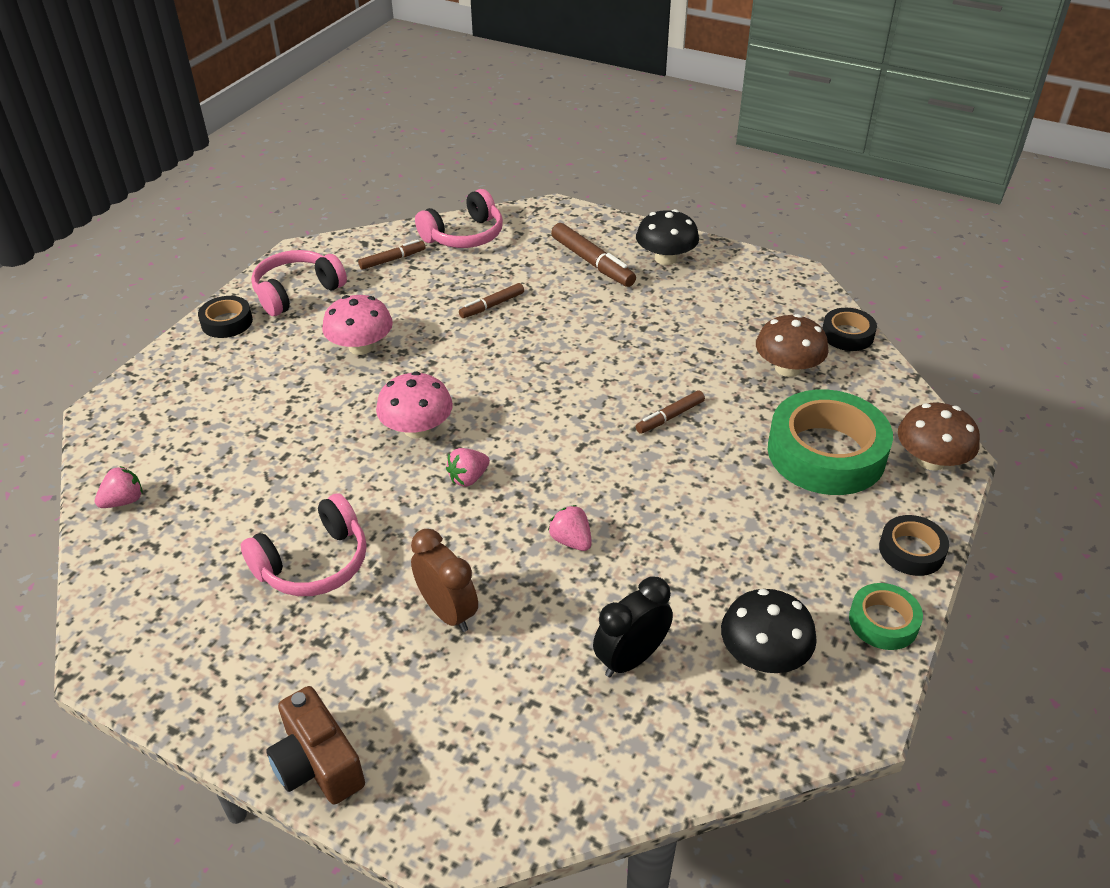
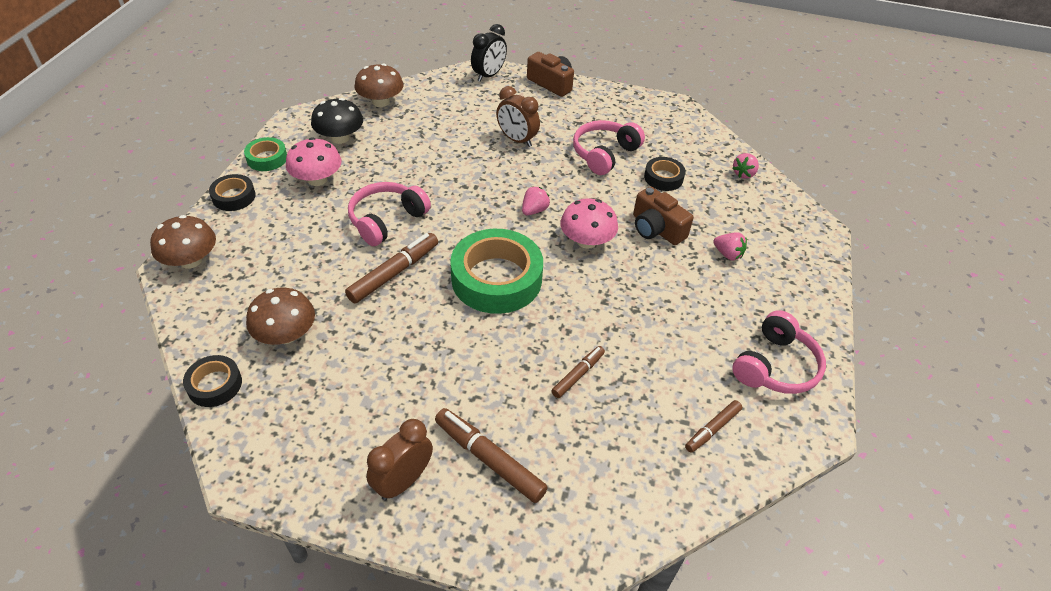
camera: 165 degrees right, 5 degrees up
black tape [198,296,253,338] -> black tape moved to [644,157,685,191]
pink mushroom [322,295,393,355] -> pink mushroom moved to [286,137,342,186]
pink headphones [415,189,503,248] -> pink headphones moved to [348,182,431,246]
pink strawberry [548,505,592,551] -> pink strawberry moved to [713,232,747,261]
black clock [593,576,673,677] -> black clock moved to [471,24,507,82]
black mushroom [636,209,699,265] -> brown clock [366,419,433,501]
brown marker [636,390,705,434] -> brown marker [345,233,438,303], size x1.65
green tape [768,389,893,495] -> green tape moved to [450,229,543,314]
none -> brown mushroom [355,64,404,107]
none -> brown camera [633,186,694,245]

